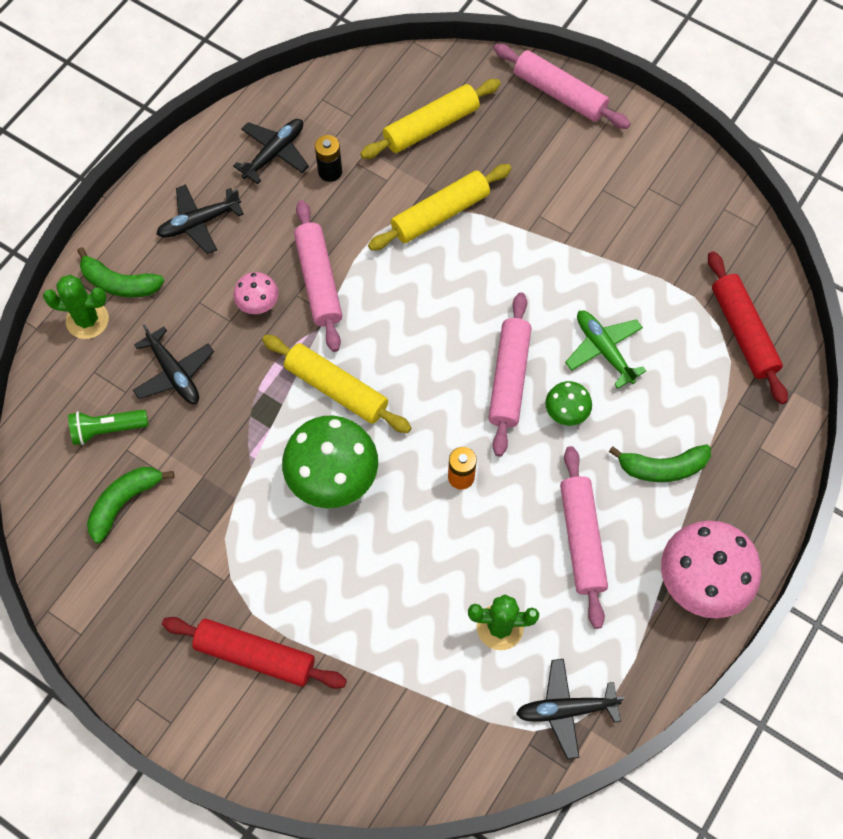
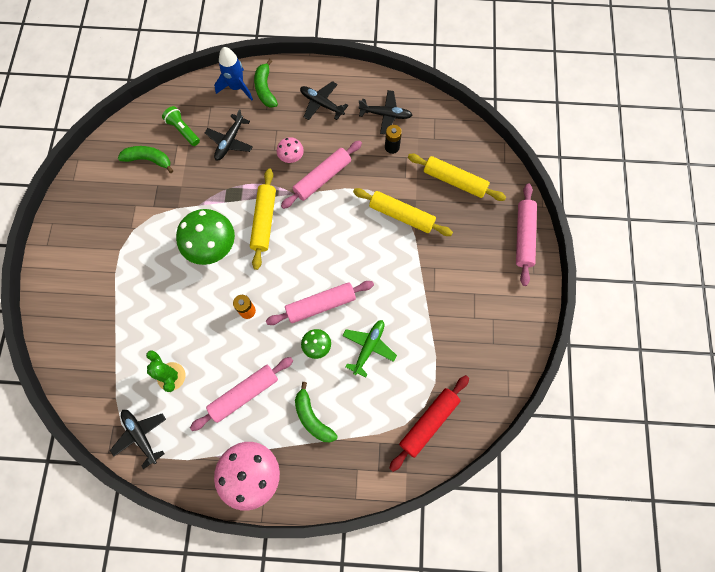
camera: 60 degrees right, 5 degrees up
green cactus [43,275,109,339] -> blue rocket [214,47,253,101]
red rolling pin [162,617,347,689] -> none

